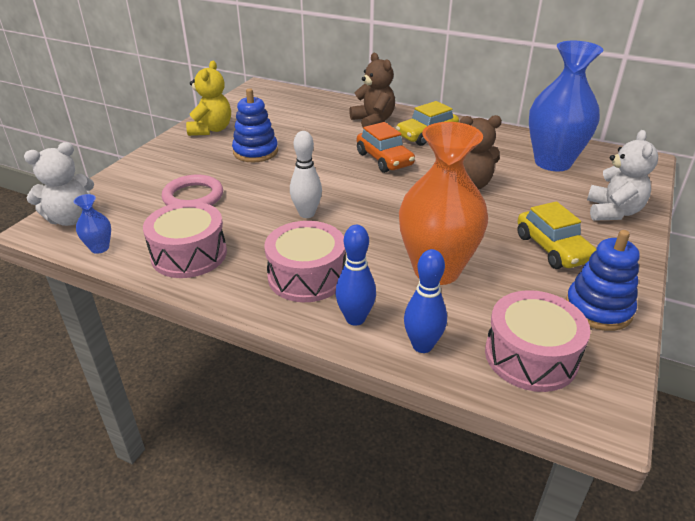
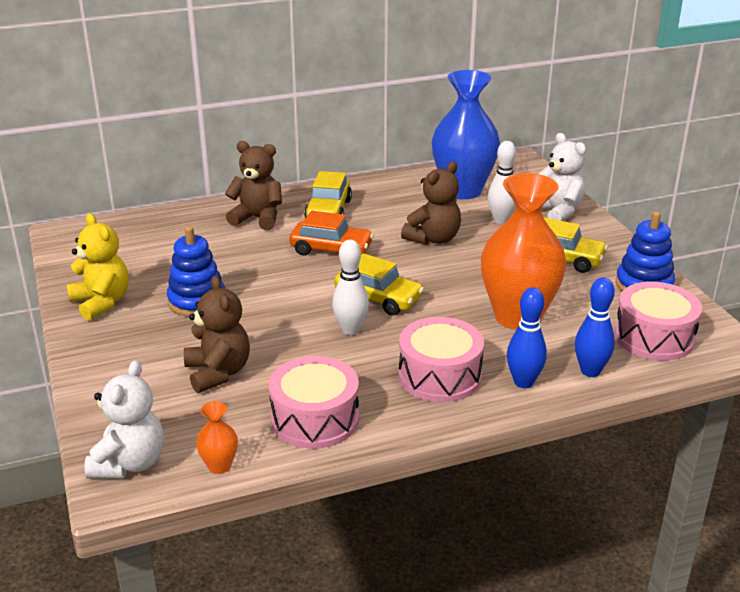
camera: 45 degrees left, 5 degrees down
blue vase [74,194,111,254] -> orange vase [196,401,238,474]
pink ring [162,175,223,206] -> brown teddy bear [184,276,250,393]
none -> yellow car [334,253,424,316]
none -> white bowling pin [488,141,516,224]

